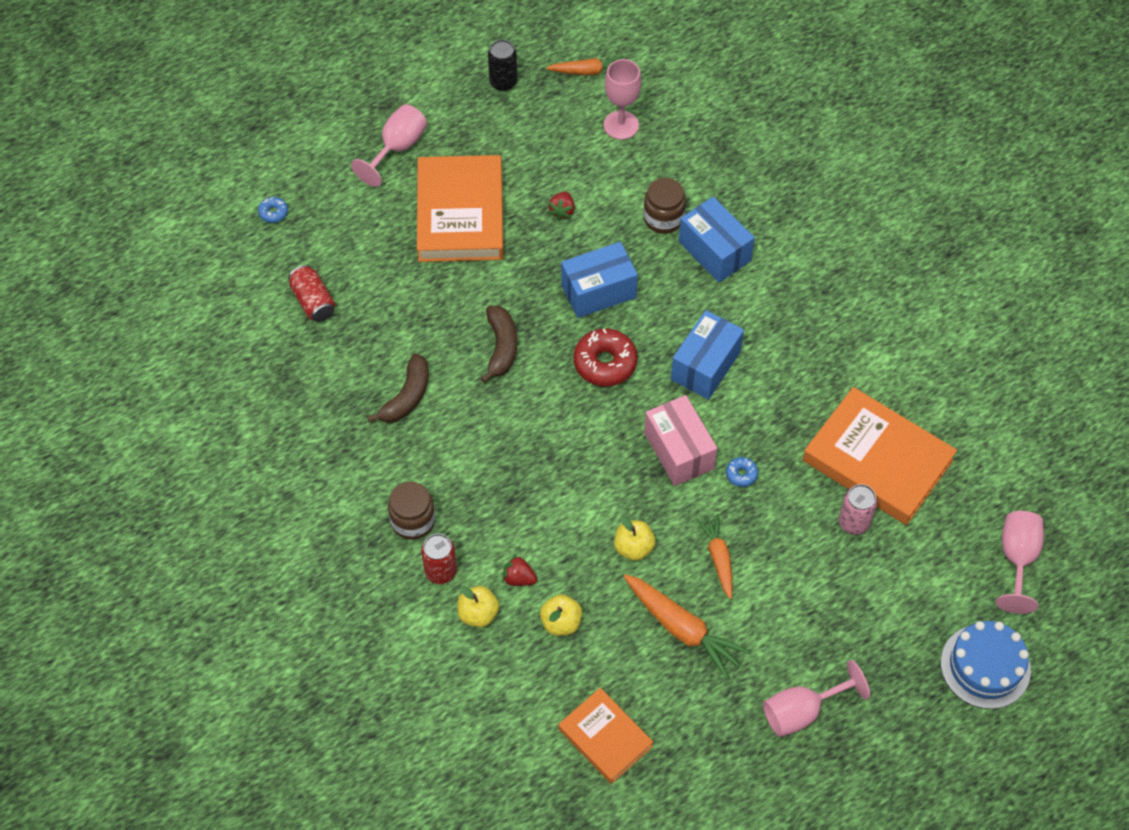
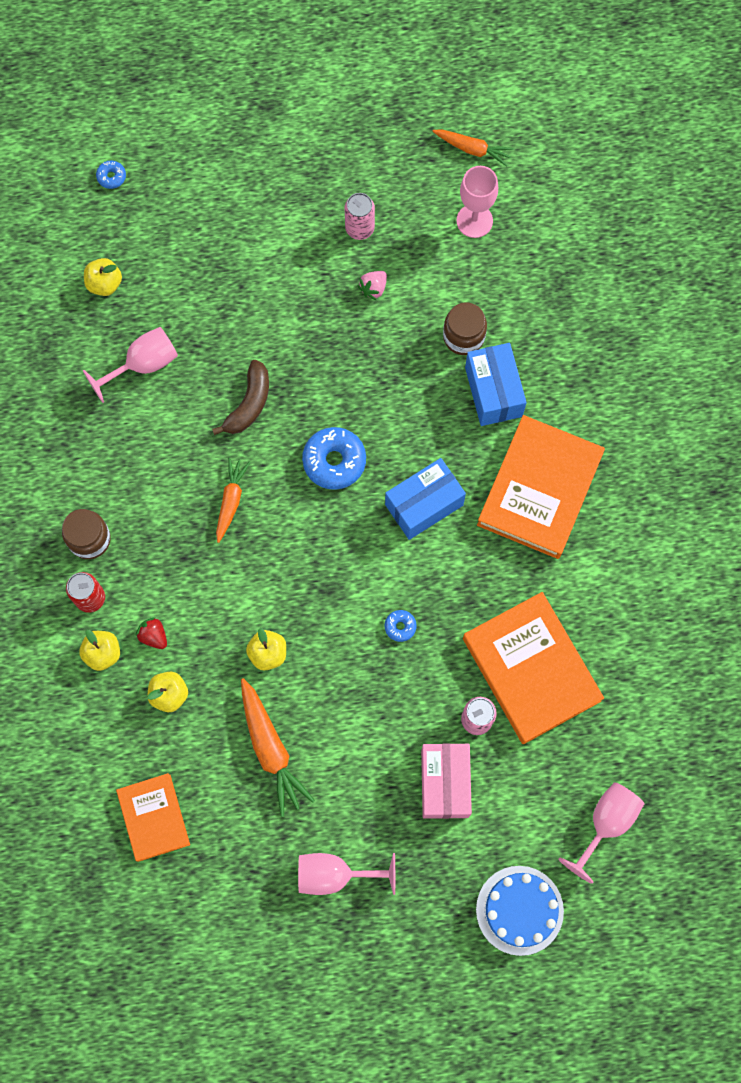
camera: 25 degrees right, 15 degrees up
red can [288,265,335,322] -> yellow apple [84,258,122,296]
pink goblet [351,104,427,187] -> pink goblet moved to [83,327,178,403]
brown banana [367,353,429,423] -> none
orange book [417,155,503,262] -> orange book moved to [477,415,605,559]
black can [488,40,517,91] -> none
red strawberry [548,191,575,221] -> pink strawberry [358,271,387,301]
blue box [561,242,638,318] -> none
red donut [574,328,638,386] -> blue donut [302,427,366,490]
pink box [644,395,717,486] -> pink box moved to [421,743,472,819]
orange carrot [696,514,733,599] -> orange carrot moved to [216,458,250,543]
none -> pink can [344,193,375,240]

